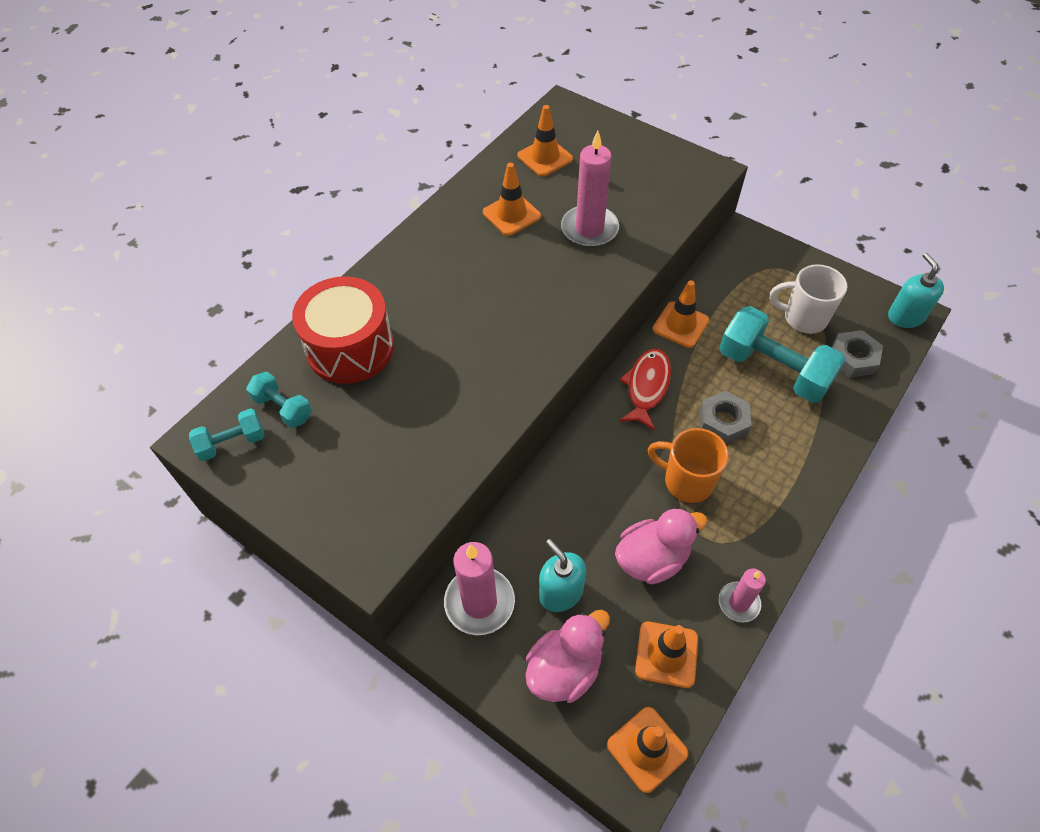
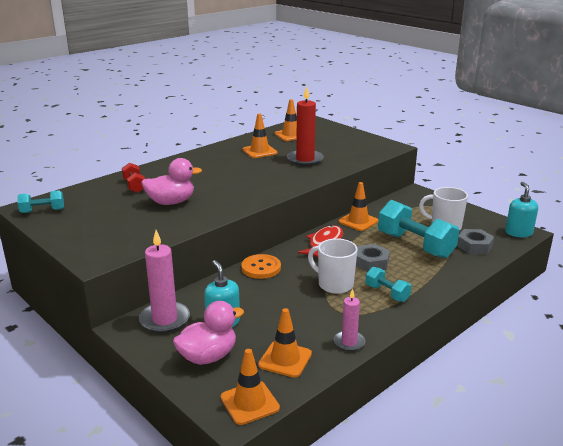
camera: 10 degrees right, 30 degrees down
turquoise dumbbell [246,372,312,428] -> turquoise dumbbell moved to [365,267,412,302]
red drum [292,276,394,384] -> red dumbbell [122,163,145,193]
pink candle [561,131,619,247] -> red candle [287,86,324,166]
pink duck [615,508,708,584] -> pink duck moved to [141,158,202,205]
orange mug [648,428,729,503] -> white mug [308,238,358,294]
none -> orange button [242,254,281,279]

